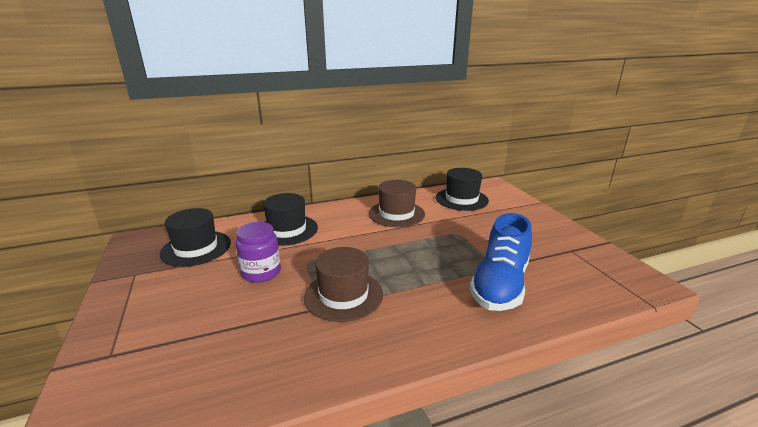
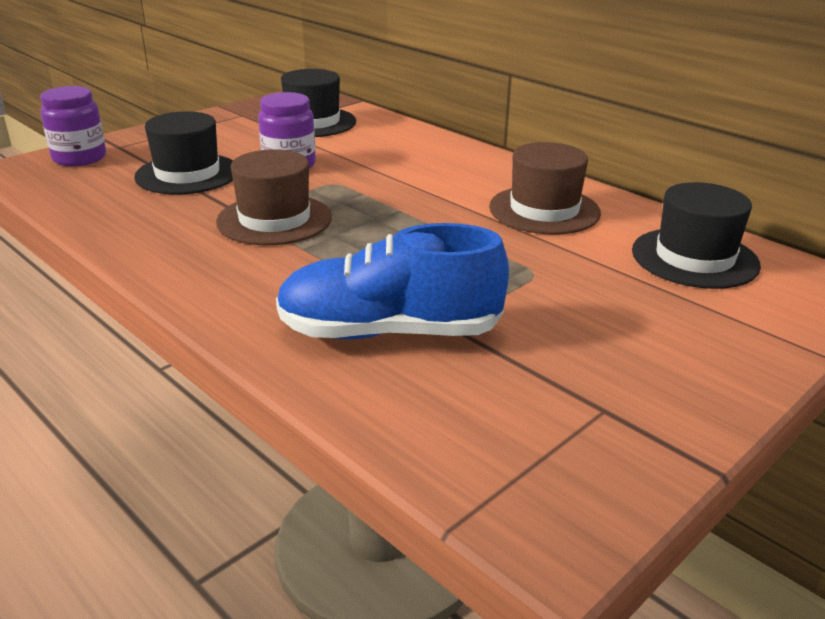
camera: 65 degrees right, 5 degrees up
black hat [263,193,318,246] -> black hat moved to [134,111,233,194]
none -> purple jar [40,86,106,166]

